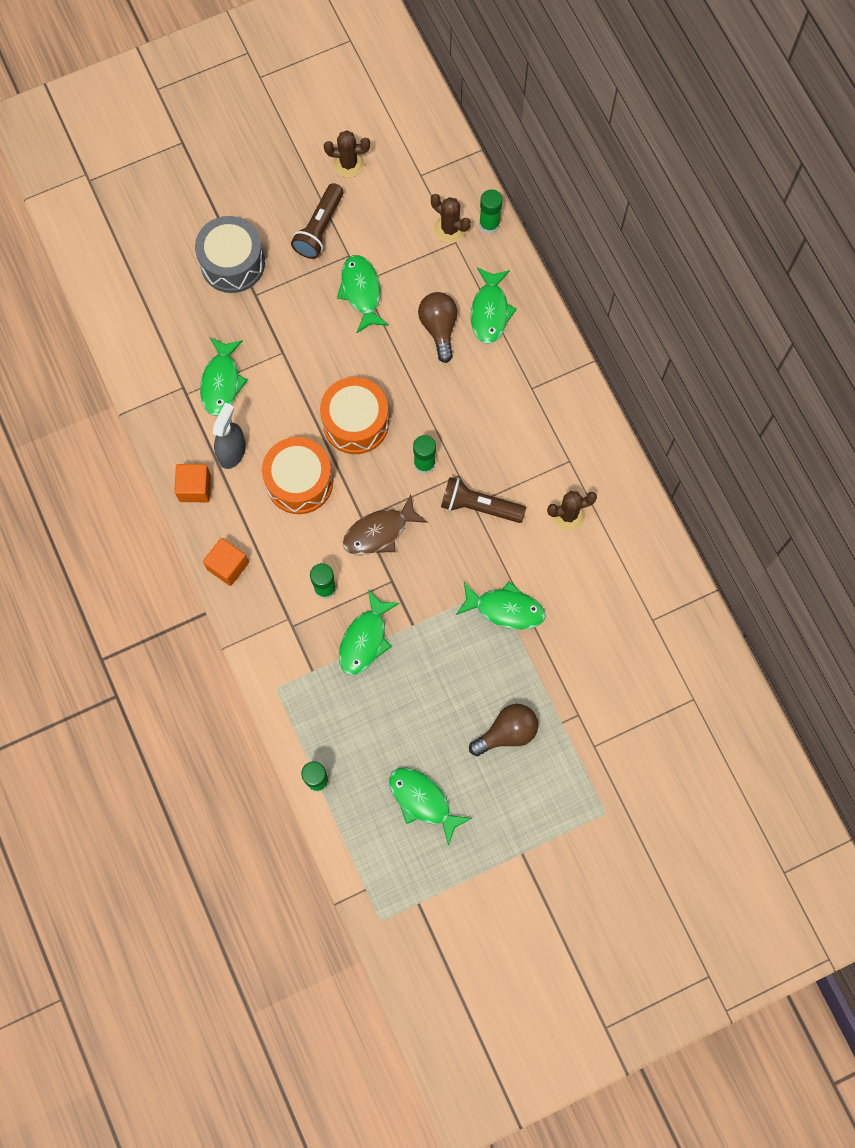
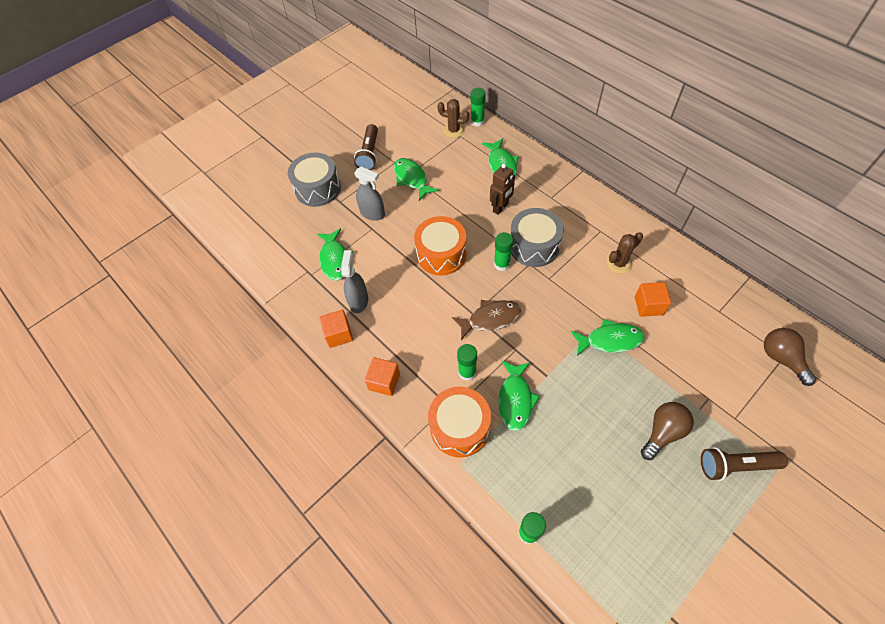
camera: 15 degrees left, 15 degrees down
orange drum [262,437,333,514] -> orange drum moved to [428,387,491,458]
brown cactus [324,130,370,178] -> none
brown fish [343,494,428,555] -> brown fish turned 150 degrees counterclockwise [452,300,521,340]
green fish [389,767,472,846] -> none
brown light bulb [418,292,457,363] -> brown light bulb moved to [764,328,816,386]
brown flashlight [441,477,526,523] -> brown flashlight moved to [701,447,788,481]
none -> grey spray bottle [354,167,385,221]
none -> brown robot [490,164,515,215]
none -> grey drum [510,208,564,267]
none -> orange cube [635,282,671,317]

